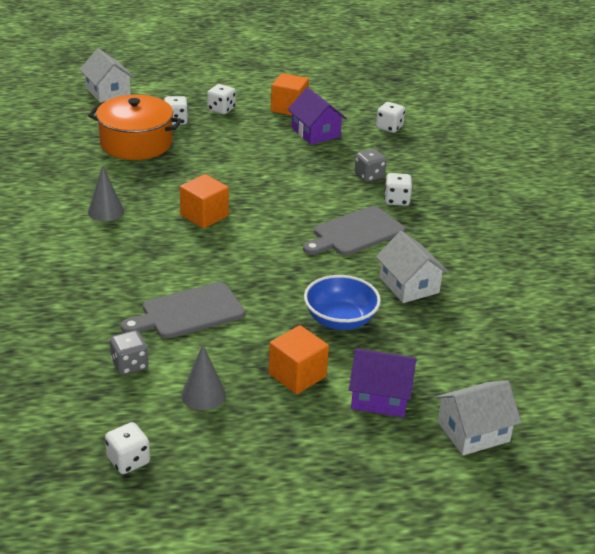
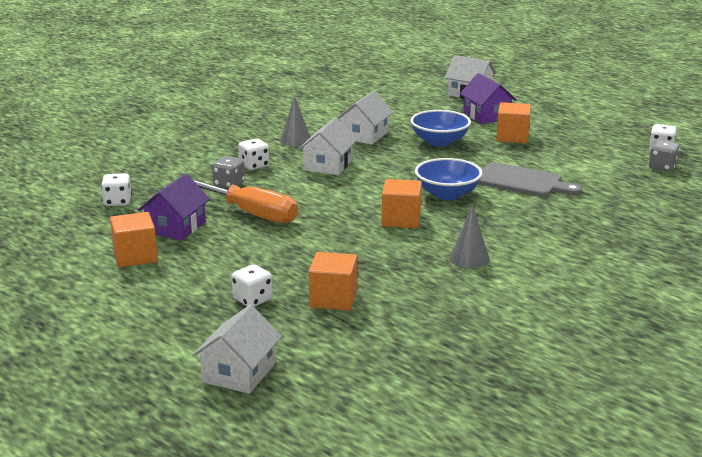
camera: 125 degrees left, 10 degrees down
orange pot [88,95,182,160] -> orange cube [309,252,357,310]
grey dice [110,330,148,375] -> grey dice moved to [649,140,680,172]
grey cone [181,345,226,410] -> grey cone moved to [280,96,310,147]
white dice [207,84,236,114] -> none
grey cutting board [303,206,405,256] -> white house [298,117,357,175]
none -> orange screwdriver [193,180,298,223]
none -> blue bowl [415,158,482,200]

